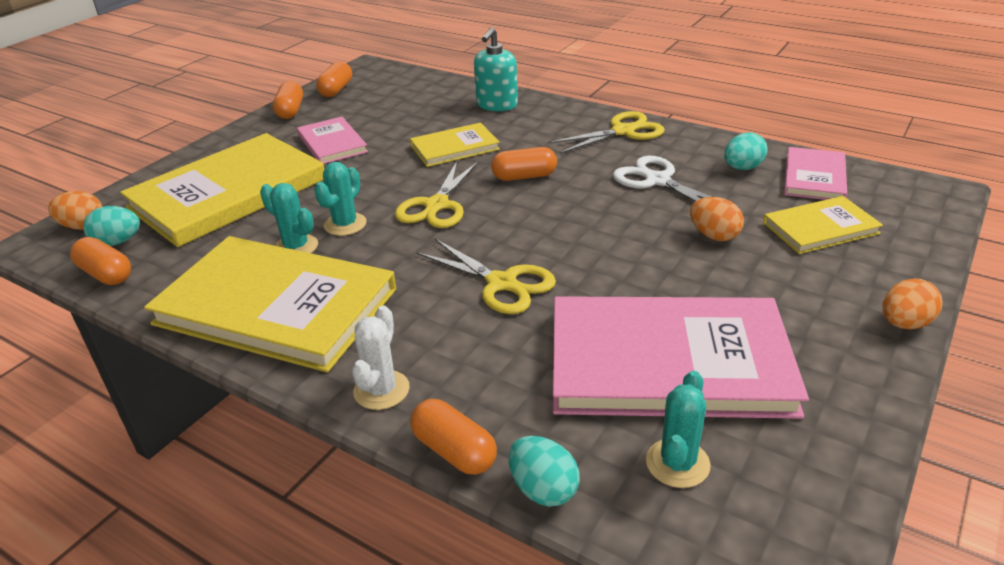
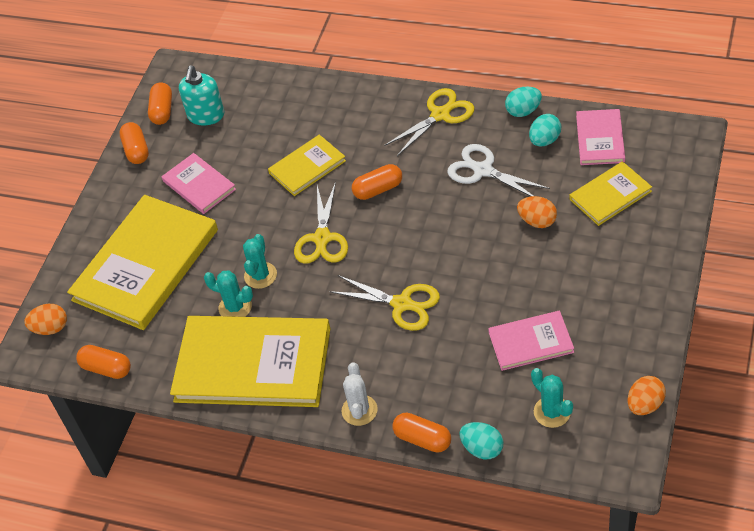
camera: 10 degrees left, 15 degrees up
turquoise egg [83,206,140,246] -> turquoise egg moved to [505,86,542,117]
turquoise soap dispenser [474,27,518,111] -> turquoise soap dispenser moved to [179,65,224,126]
pink book [553,296,809,419] -> pink book [488,311,574,371], size x0.50
turquoise cactus [646,371,711,488] -> turquoise cactus turned 45 degrees counterclockwise [531,368,573,428]
orange egg [882,279,942,329] -> orange egg moved to [628,376,666,415]

